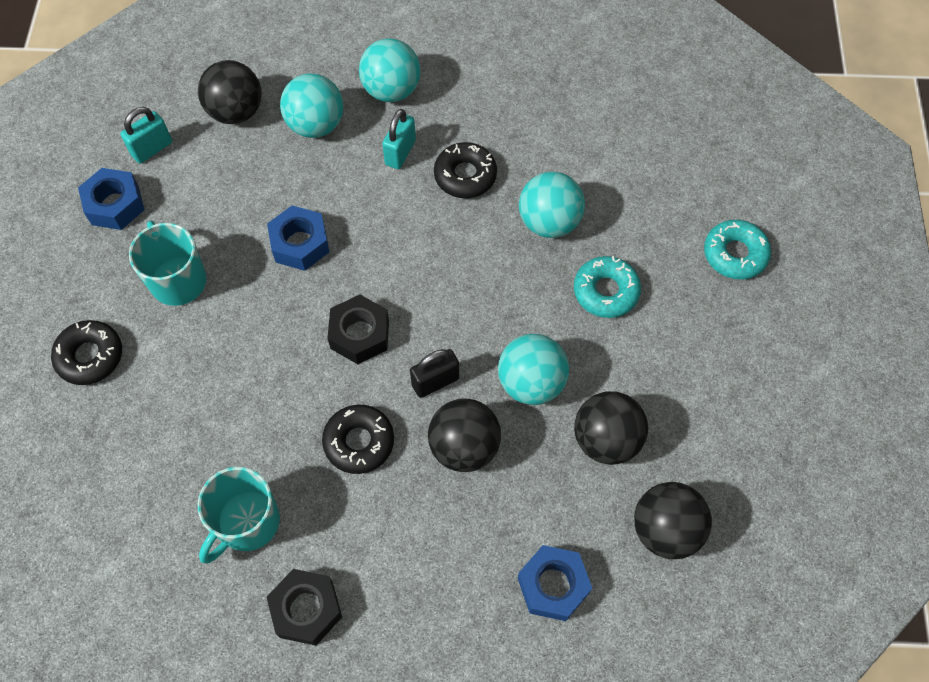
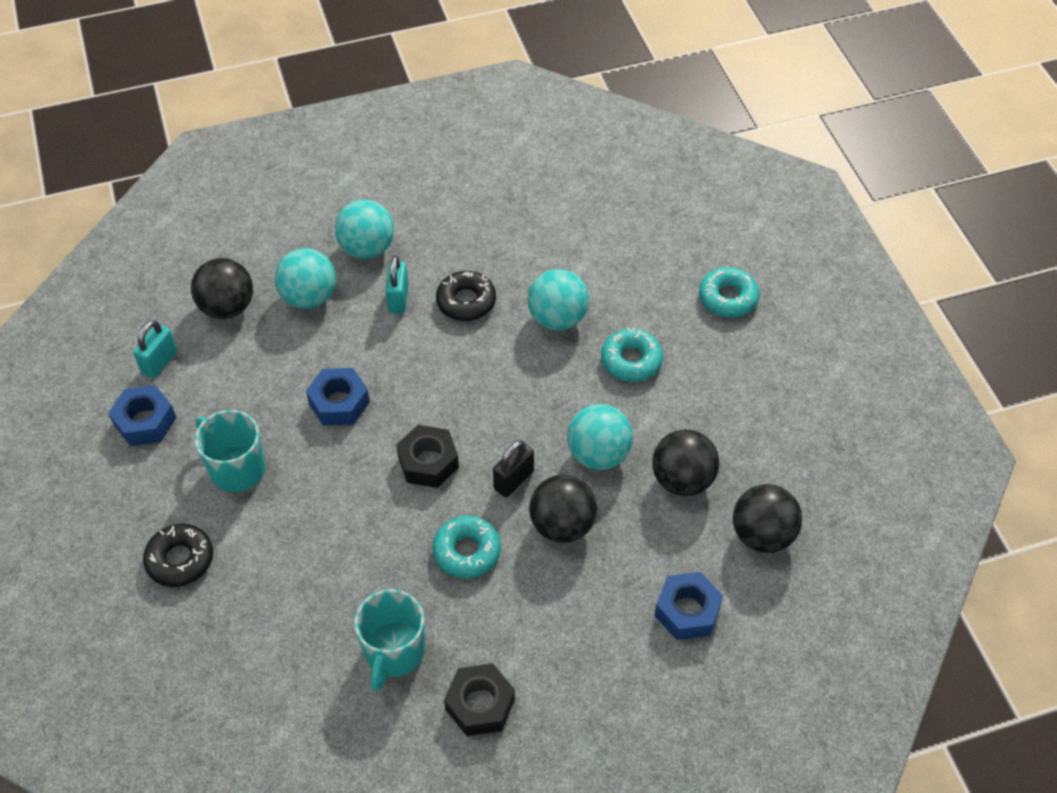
camera: 20 degrees left, 10 degrees down
black donut [322,405,394,474] -> turquoise donut [432,516,501,579]

